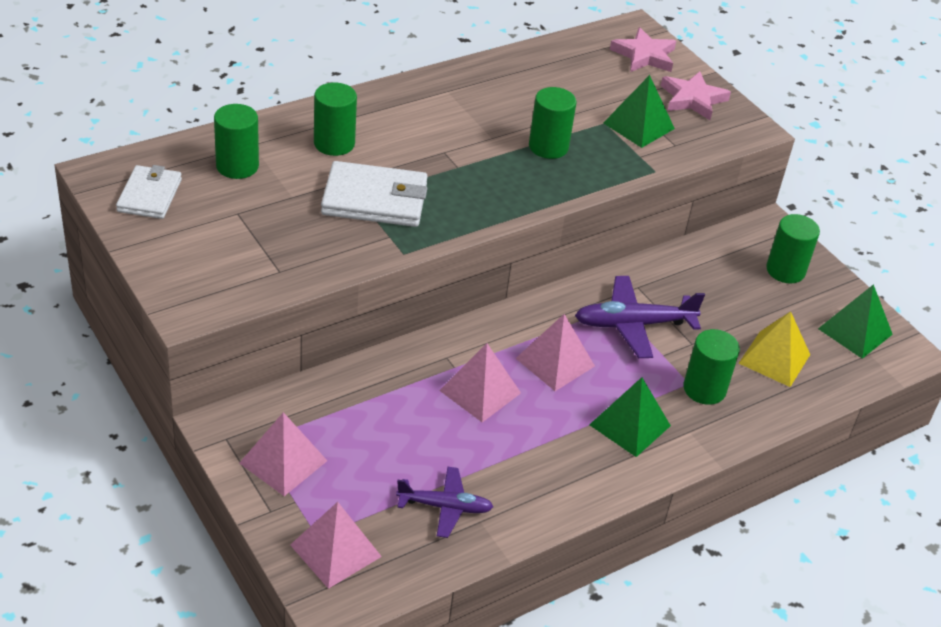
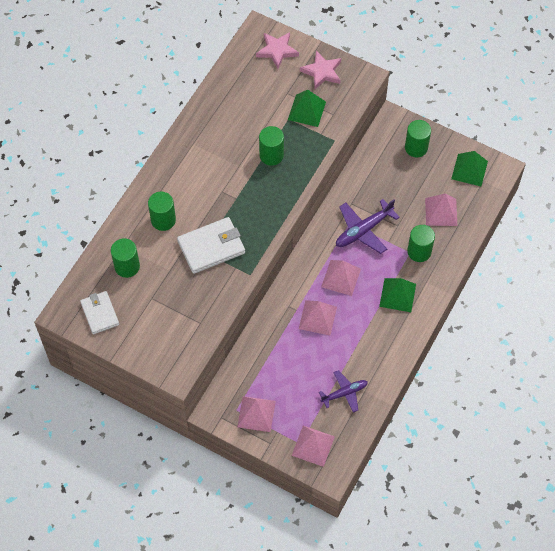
camera: 25 degrees left, 20 degrees up
yellow pyramid [739,311,810,387] -> pink pyramid [425,193,457,226]

